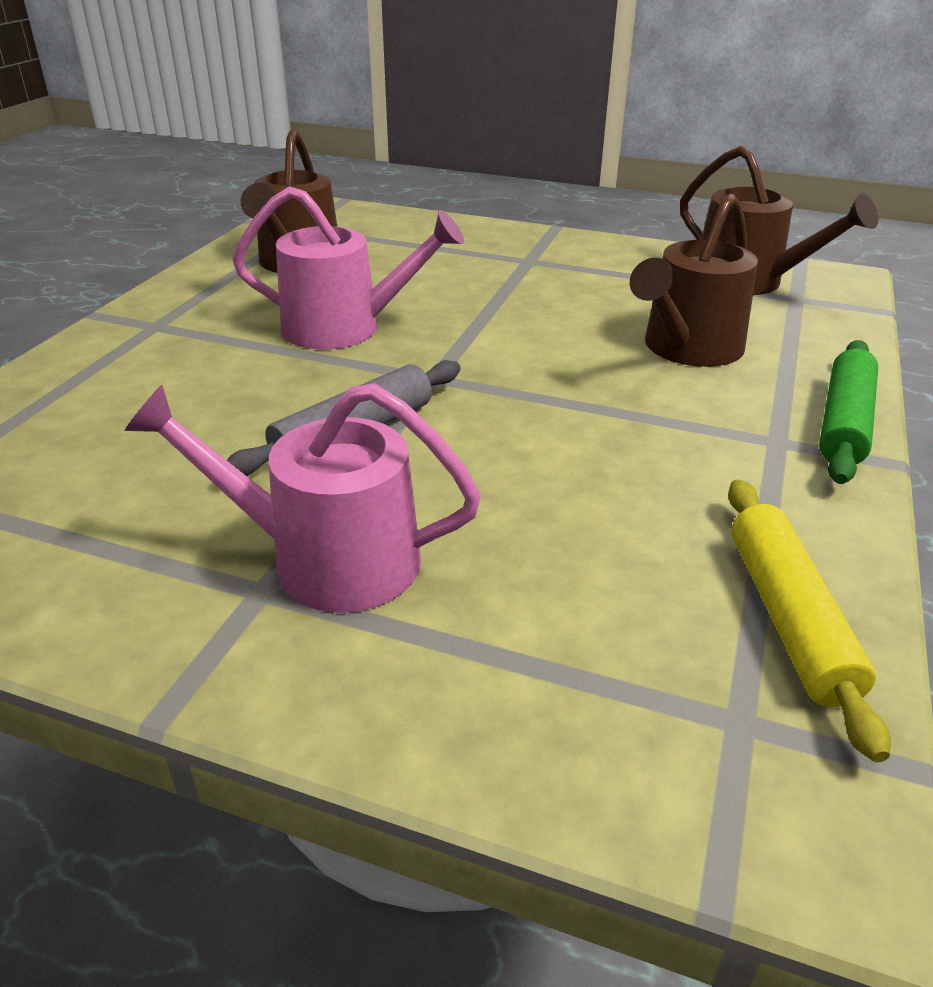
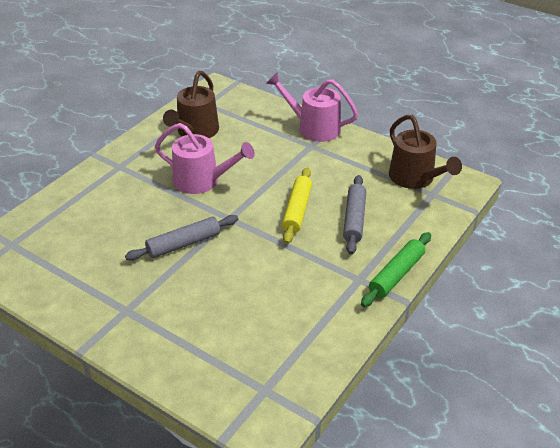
camera: 15 degrees right, 5 degrees up
pink watering can [124,383,481,613] -> pink watering can moved to [266,73,358,142]
brown watering can [630,194,758,367] -> grey rolling pin [343,175,366,255]
yellow rolling pin [728,479,891,763] -> yellow rolling pin moved to [282,167,312,244]

